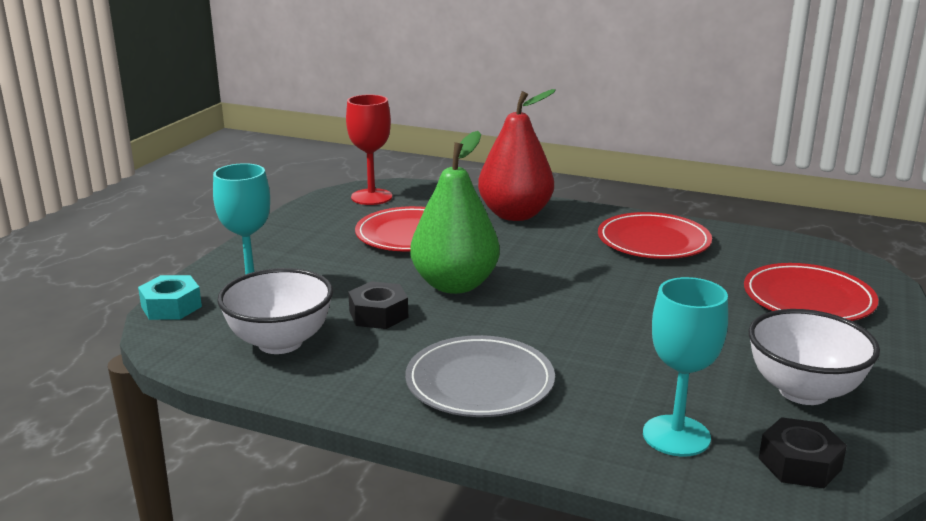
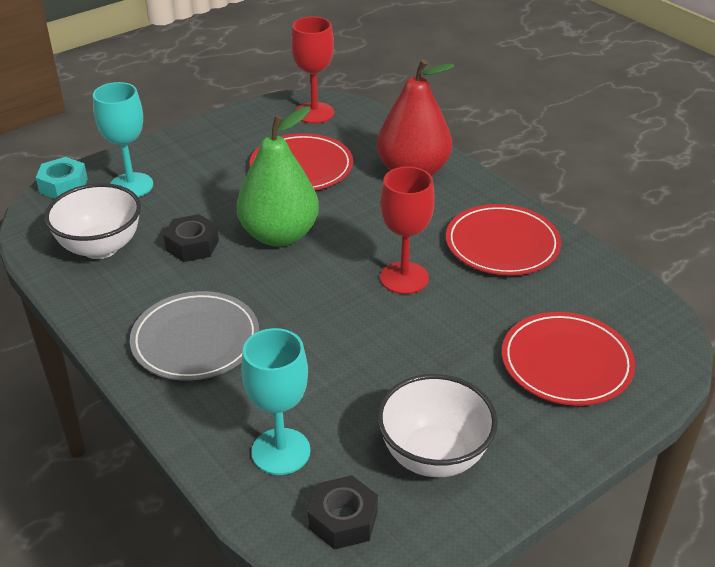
camera: 30 degrees right, 15 degrees up
none -> red goblet [380,166,435,294]

